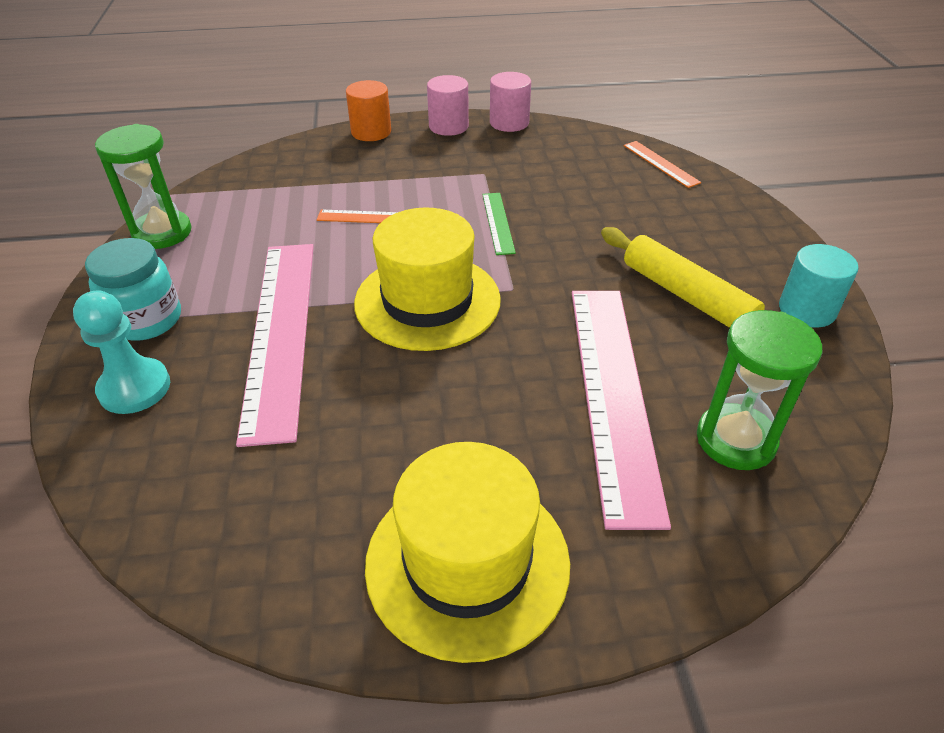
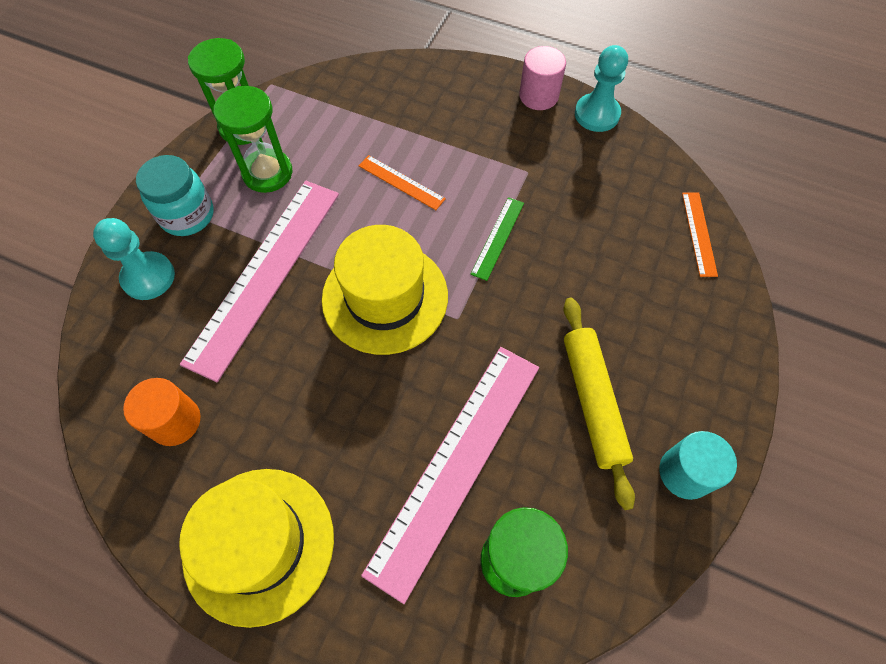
camera: 30 degrees right, 20 degrees up
orange cylinder [346,80,391,141] -> orange cylinder moved to [123,378,201,446]
pink cylinder [490,72,531,132] -> turquoise pawn [575,45,628,132]
none -> green hourglass [213,86,292,193]

